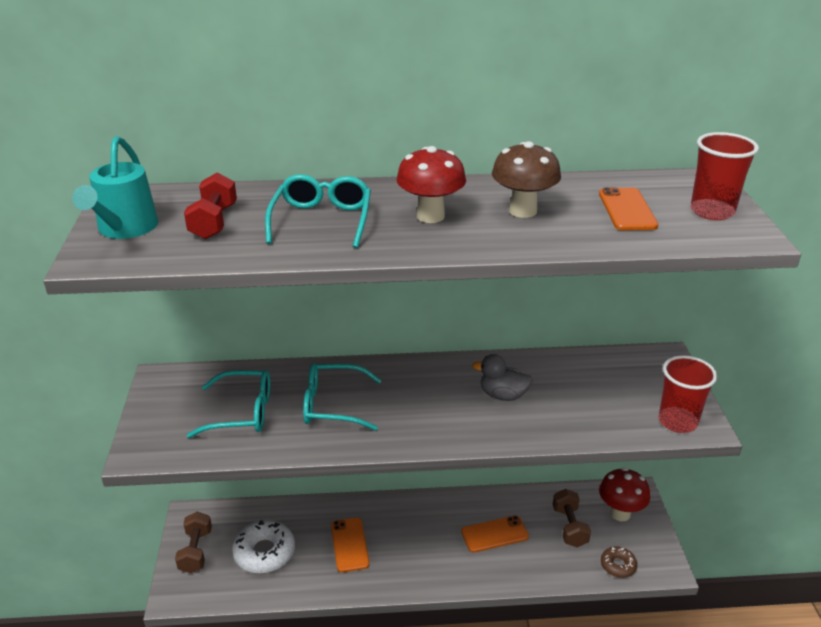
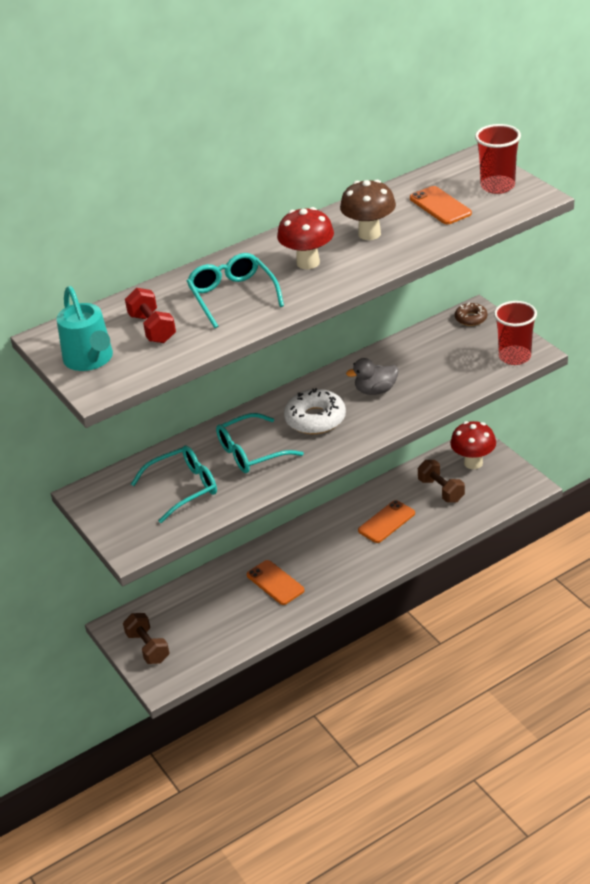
camera: 25 degrees left, 5 degrees up
white donut [232,520,295,574] -> white donut moved to [284,388,346,434]
brown donut [601,547,637,578] -> brown donut moved to [455,303,488,326]

